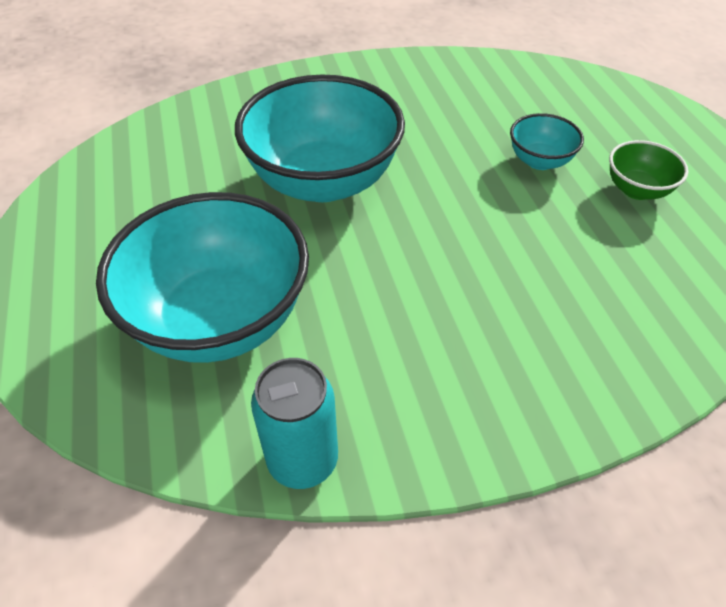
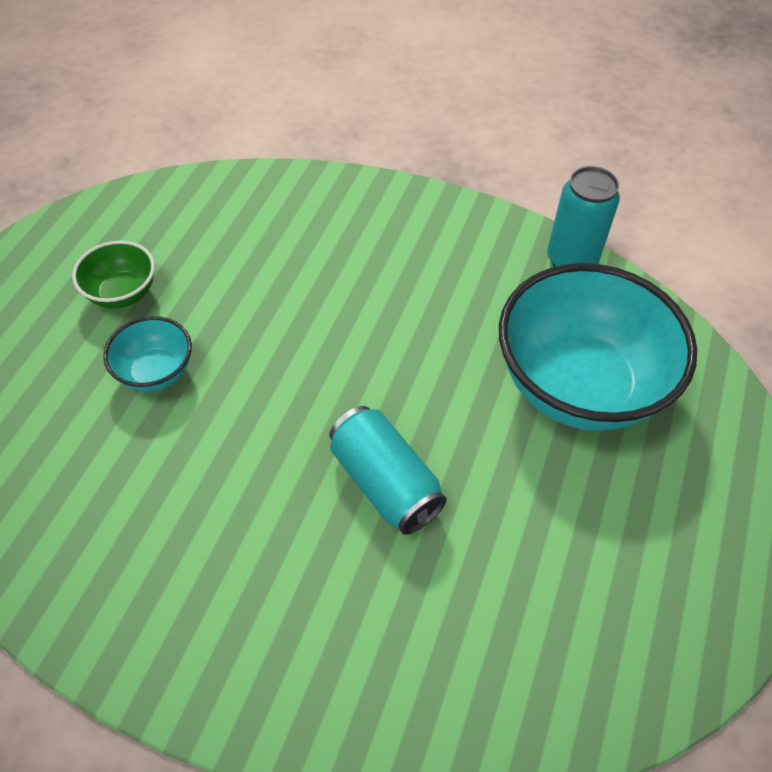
camera: 145 degrees left, 5 degrees up
turquoise bowl [235,75,405,202] -> turquoise can [329,406,447,535]

